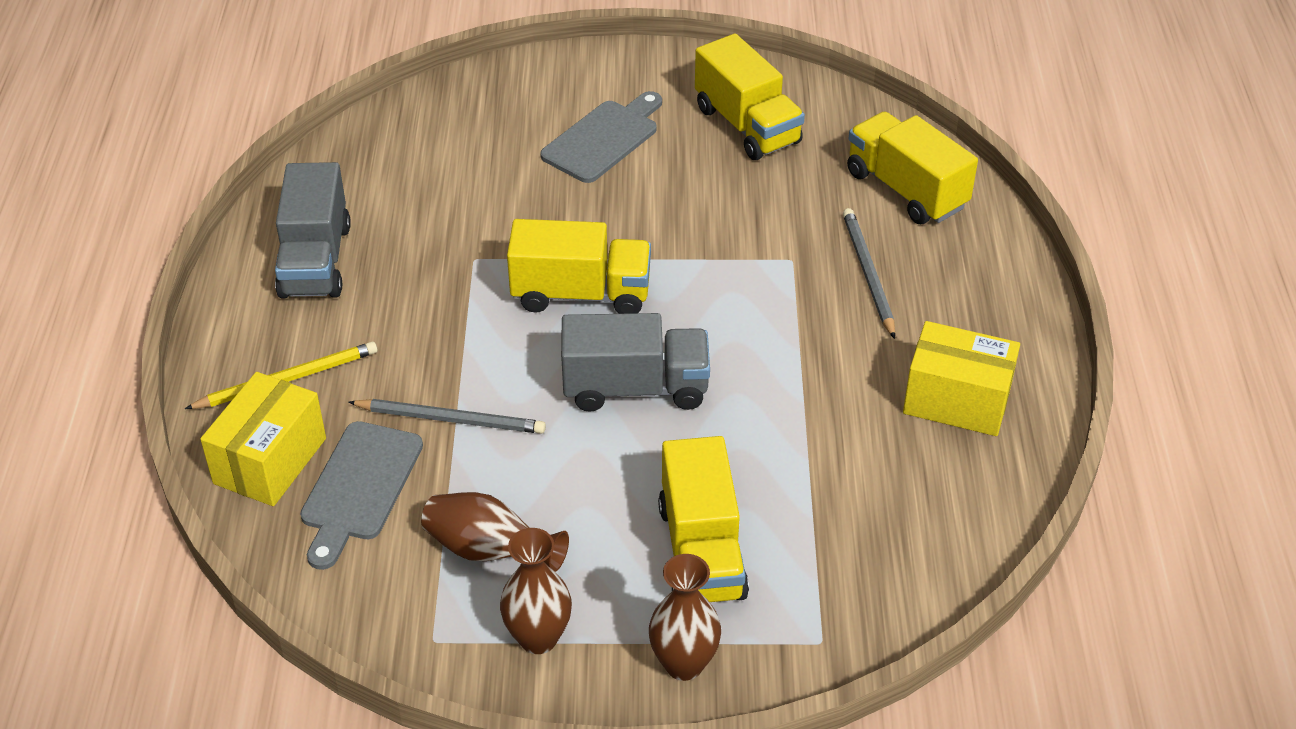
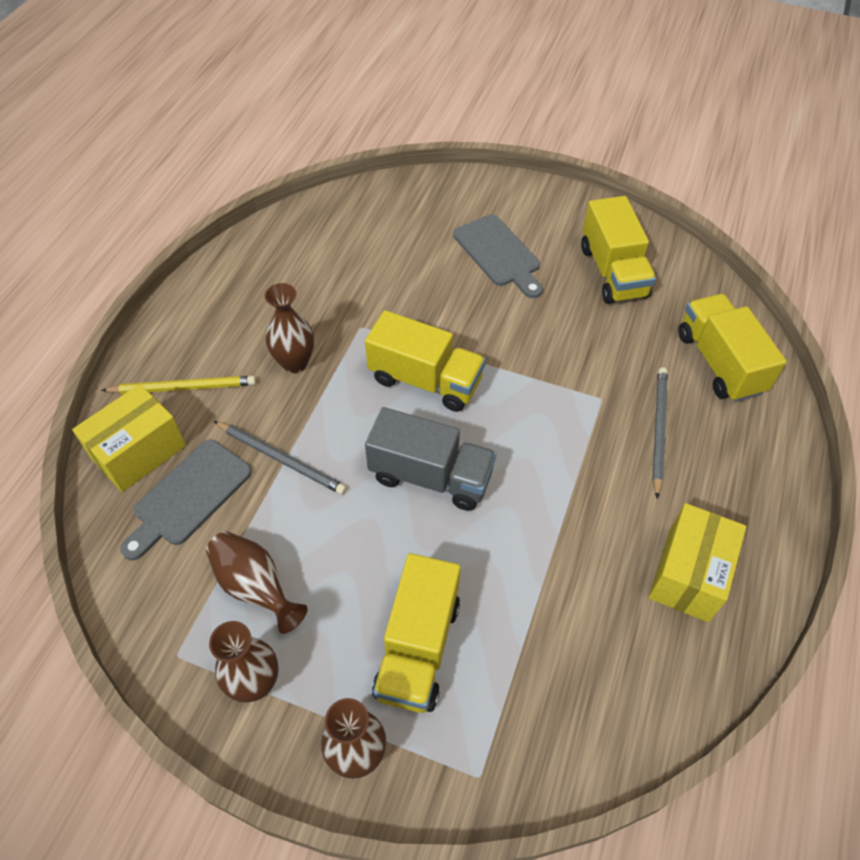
camera: 20 degrees right, 10 degrees up
grey truck [275,162,351,299] -> none
grey cutting board [540,91,662,183] -> grey cutting board turned 90 degrees clockwise [453,214,543,298]
yellow box [903,321,1020,436] -> yellow box turned 75 degrees clockwise [649,503,746,622]
none -> brown vase [265,283,314,373]

